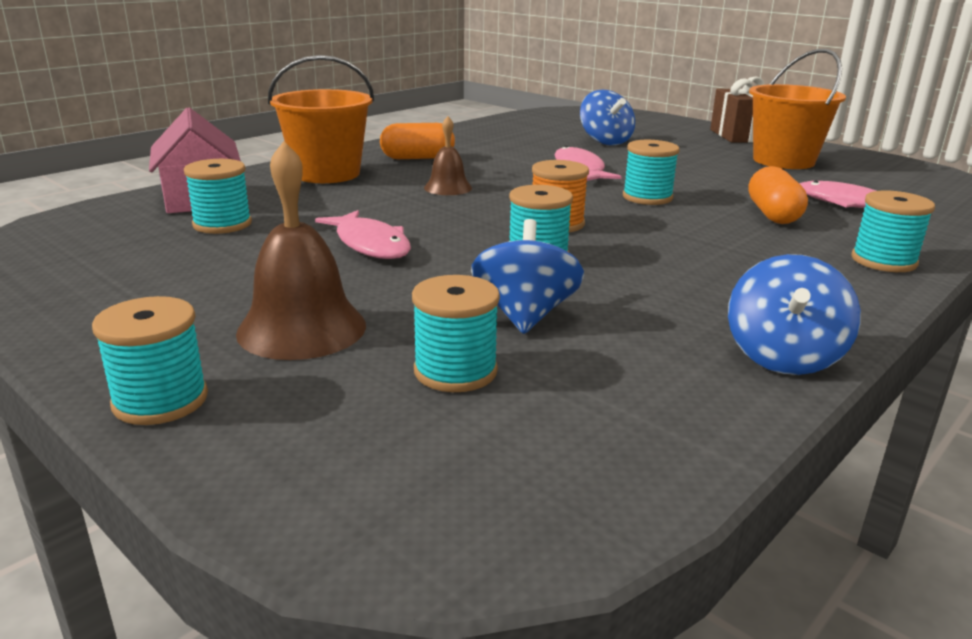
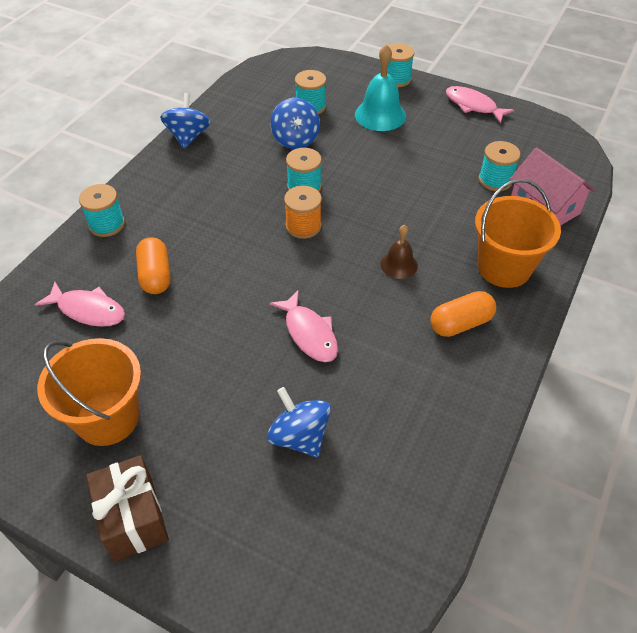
camera: 165 degrees right, 25 degrees up
brown bell [236,141,366,360] -> turquoise bell [355,44,406,131]
pink fish [315,210,411,259] -> pink fish moved to [446,86,514,124]
turquoise spool [623,140,680,205] -> none

